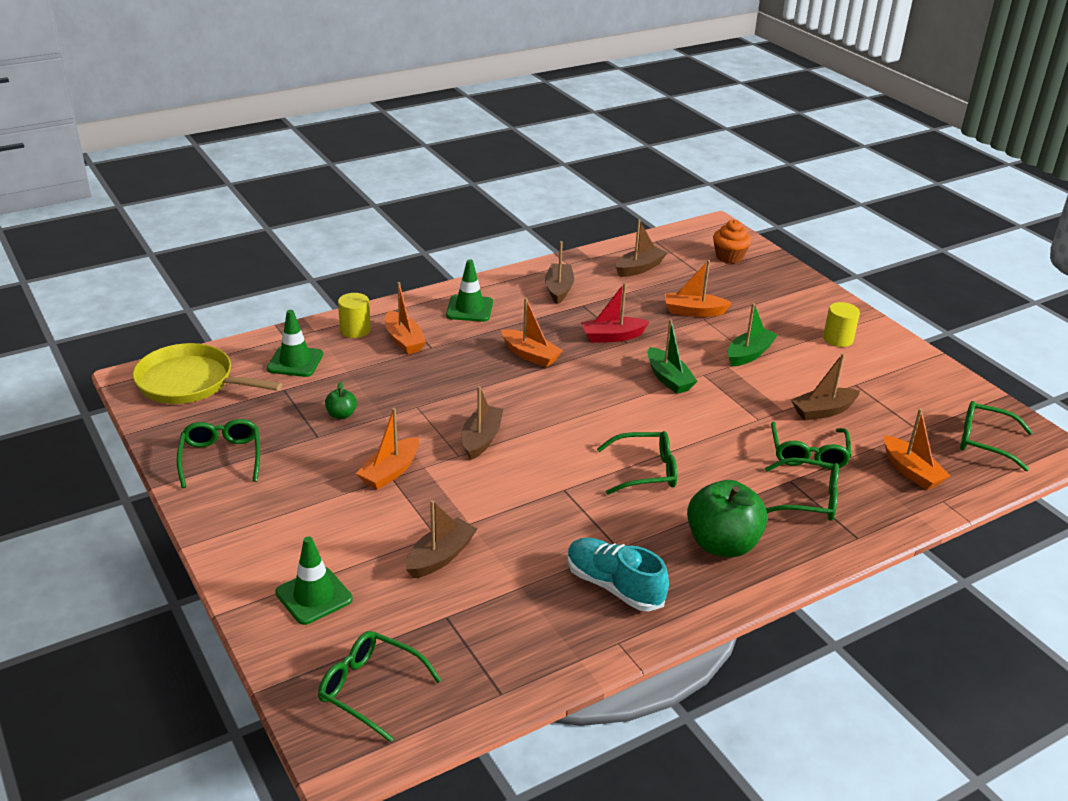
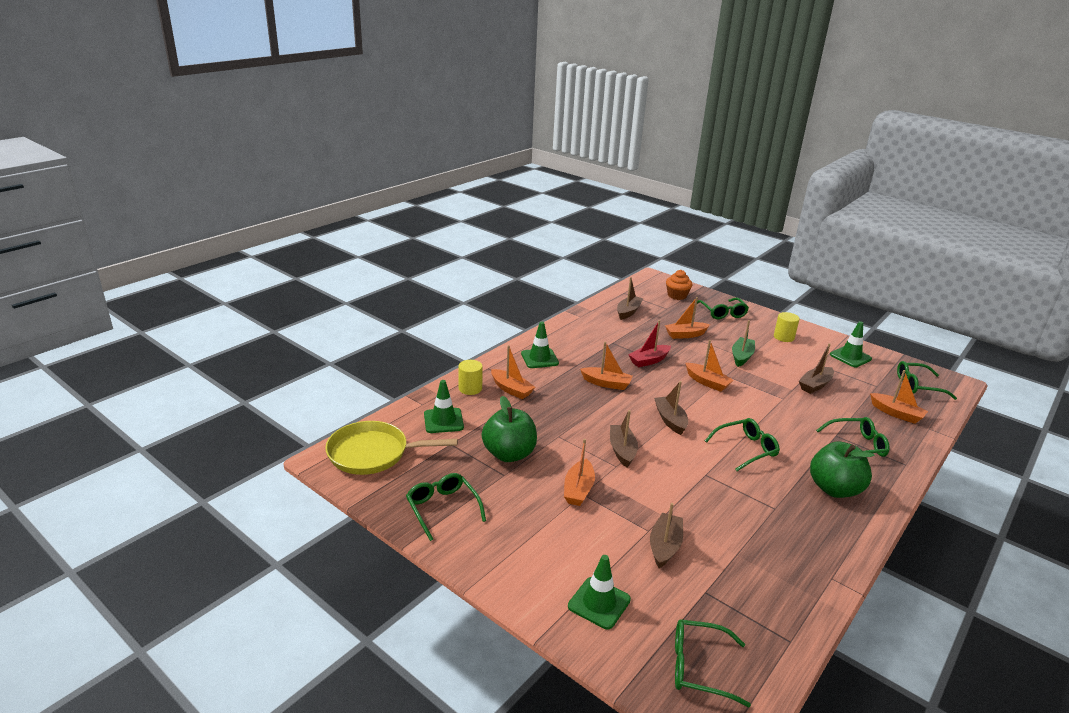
camera: 20 degrees left, 5 degrees down
green apple [325,382,357,419] -> green apple [482,396,537,462], size x2.20
brown boat [545,241,574,304] -> brown boat moved to [654,381,688,435]
turquoise shoe [567,537,669,612] -> none
green boat [648,319,697,394] -> orange boat [686,340,734,392]
green glasses [771,422,851,469] -> green glasses moved to [697,298,749,319]
none -> green traffic cone [830,321,872,367]

